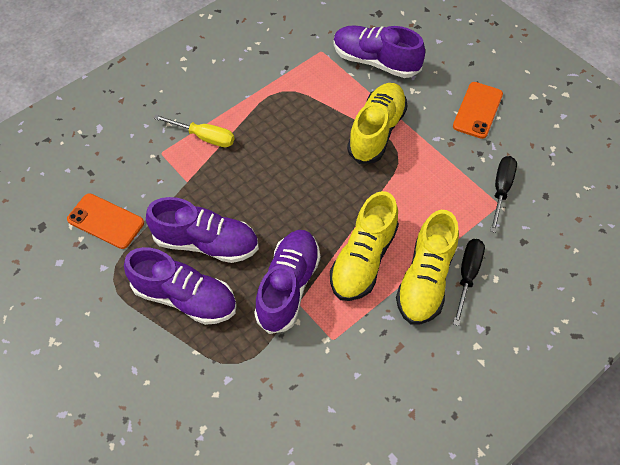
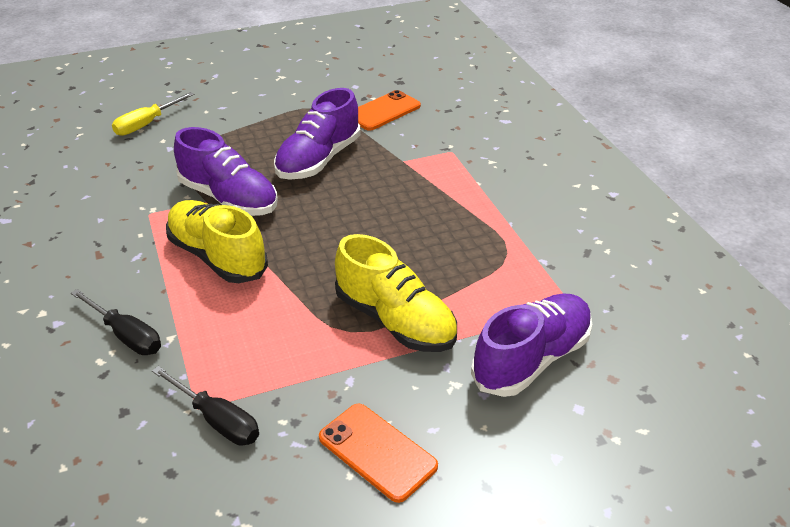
camera: 110 degrees right, 20 degrees down
purple shoe [124,247,237,325] -> none
yellow screwdriver [153,115,234,147] -> yellow screwdriver moved to [112,92,194,136]
yellow shoe [396,210,459,324] -> none

